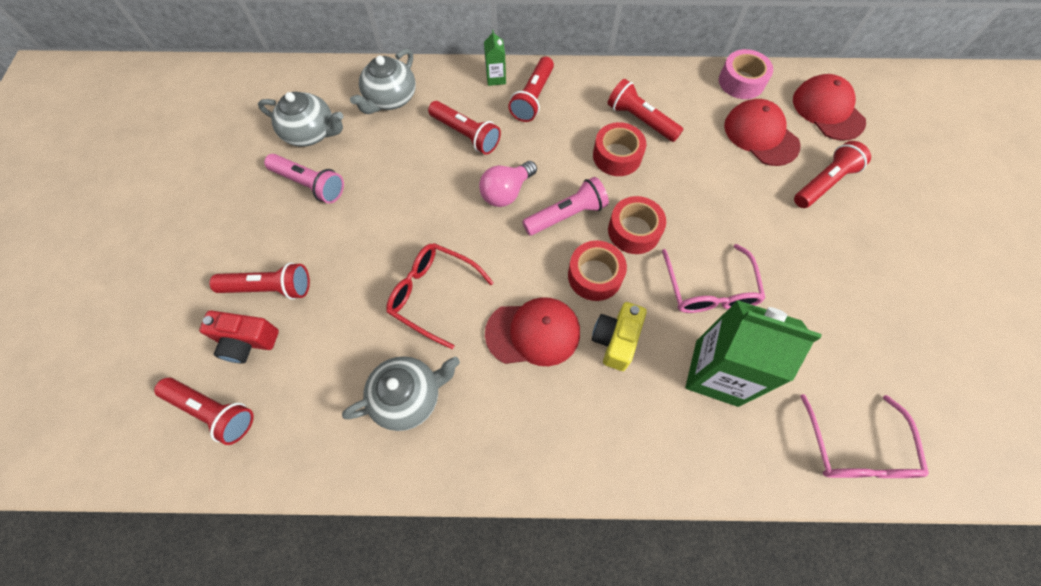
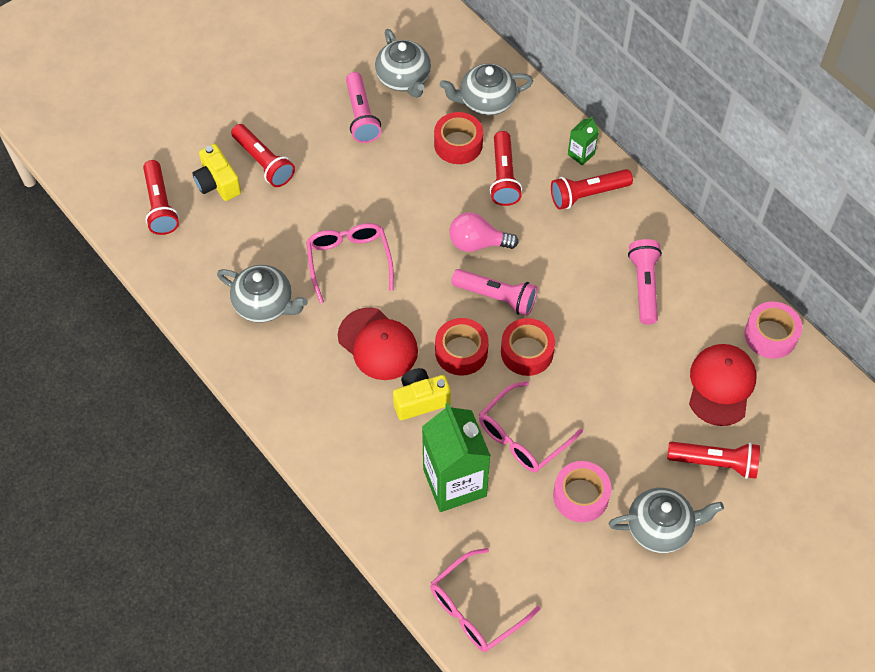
camera: 50 degrees right, 5 degrees down
red camera [199,310,279,364] -> yellow camera [192,144,241,201]
red glasses [386,243,494,349] -> pink glasses [306,223,394,303]
red tape [593,122,646,176] -> red tape moved to [434,112,483,164]
red flashlight [608,79,683,142] -> pink flashlight [628,239,662,325]
red cap [793,74,866,141] -> none
none -> pink tape [553,461,611,522]
none -> grey teapot [609,488,724,553]

